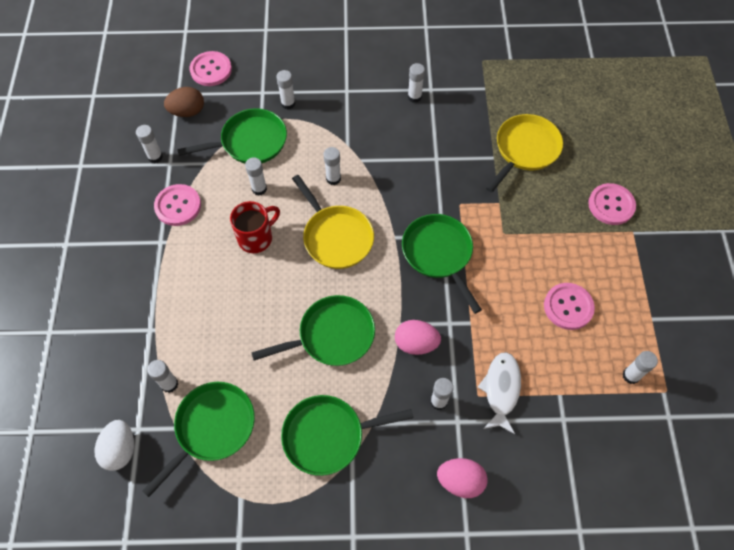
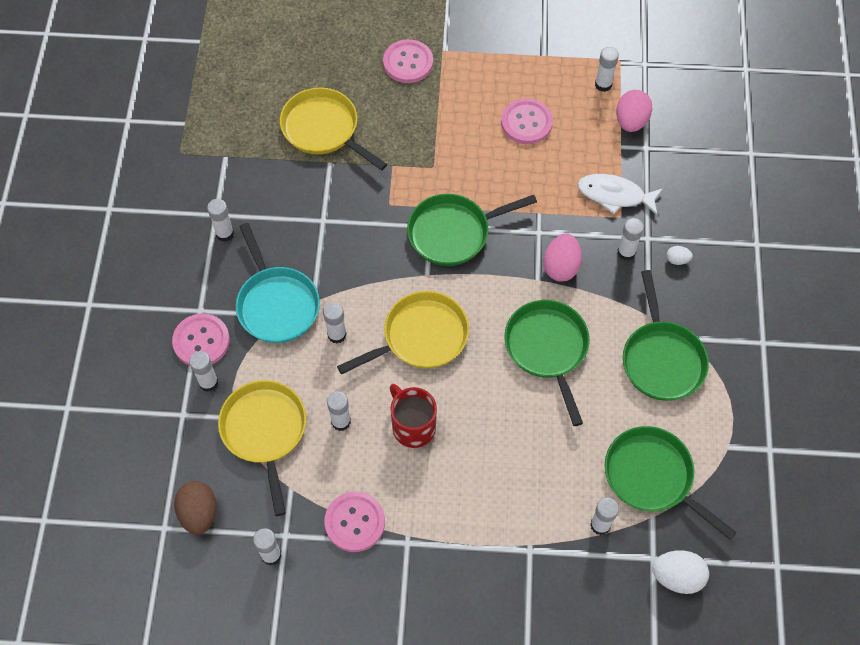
camera: 85 degrees left, 0 degrees up
green pan [177,108,287,163] -> yellow pan [218,380,306,516]
pink button [190,51,232,86] -> pink button moved to [172,313,230,366]
pink egg [437,458,488,498] -> pink egg moved to [616,90,652,132]
none -> turquoise pan [236,223,320,343]
none -> white egg [667,246,693,265]

